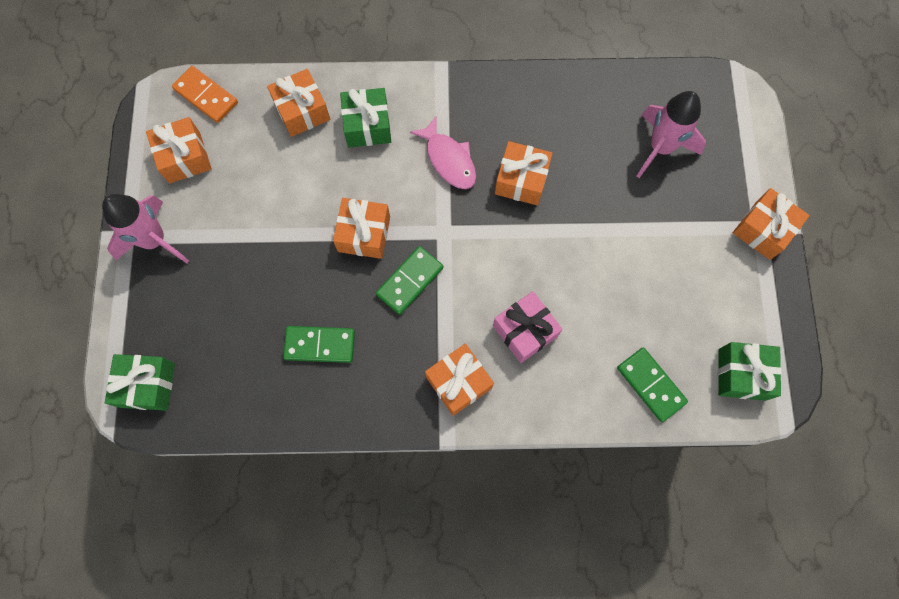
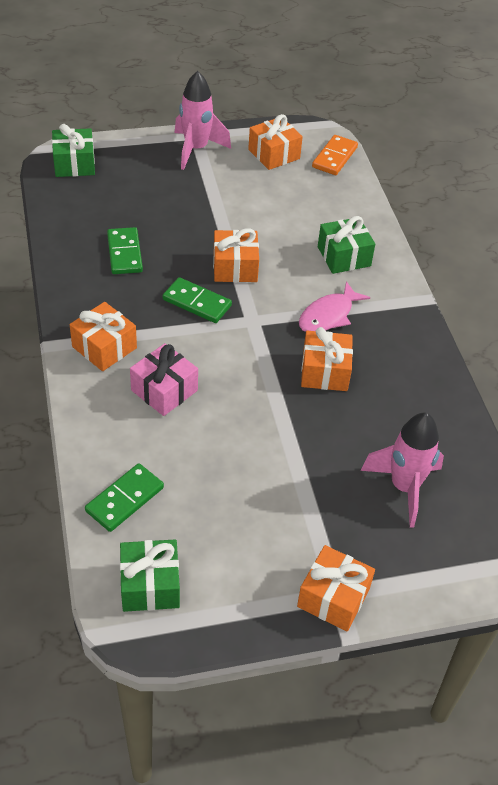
camera: 75 degrees right, 25 degrees down
orange gift [267,69,330,137] -> none

